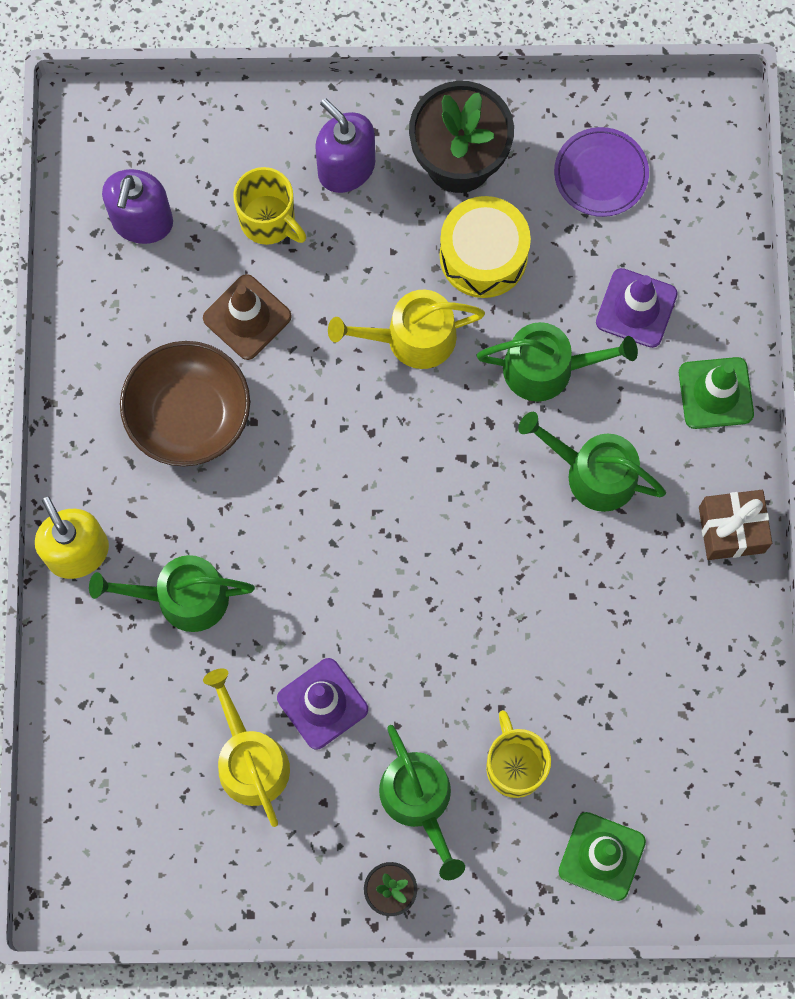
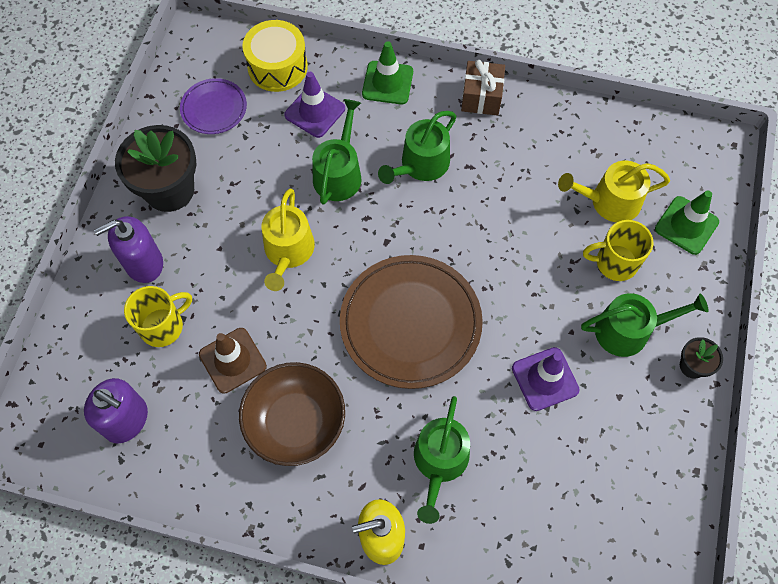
camera: 75 degrees left, 10 degrees down
yellow watering can [203,668,290,827] -> yellow watering can moved to [558,161,670,223]
yellow drum [440,196,531,298] -> yellow drum moved to [243,20,308,92]
none -> brown plate [340,255,483,389]

